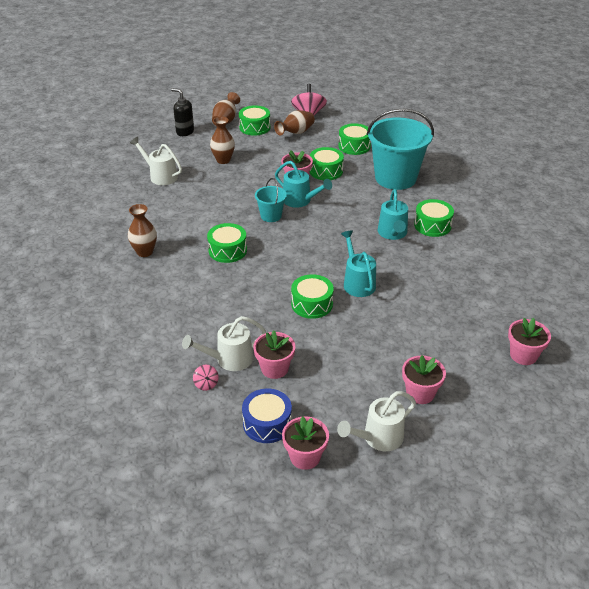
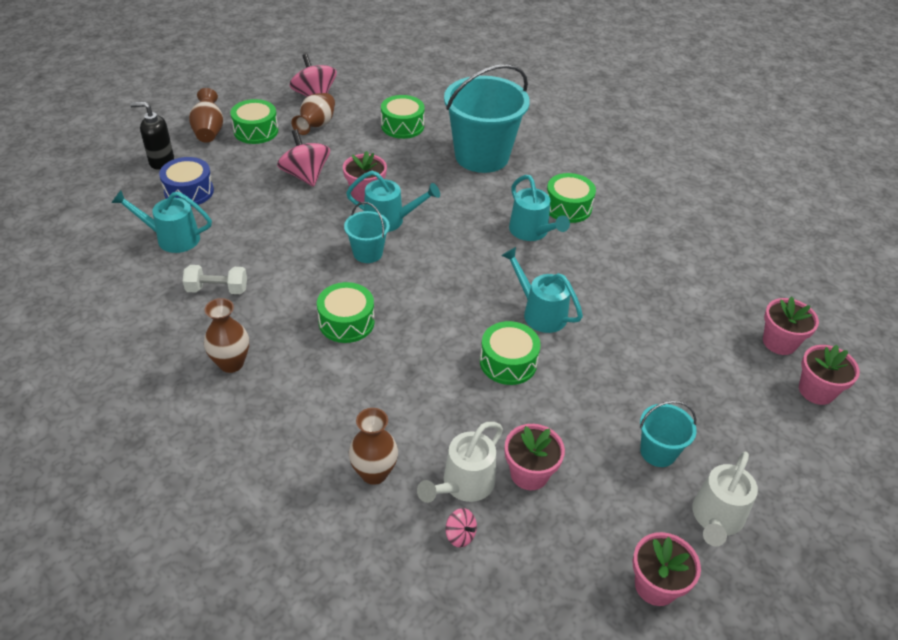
camera: 30 degrees left, 5 degrees up
white watering can [130,137,182,185] -> turquoise watering can [111,190,212,253]
brown vase [210,116,235,164] -> brown vase moved to [349,408,398,485]
blue drum [242,388,292,443] -> blue drum moved to [159,157,214,205]
green drum [310,147,344,180] -> none
pink flower pot [402,355,446,404] -> pink flower pot moved to [799,345,860,405]
none -> white dumbbell [183,265,247,294]
none -> pink spinning top [277,130,330,187]
none -> turquoise bucket [640,401,697,467]

